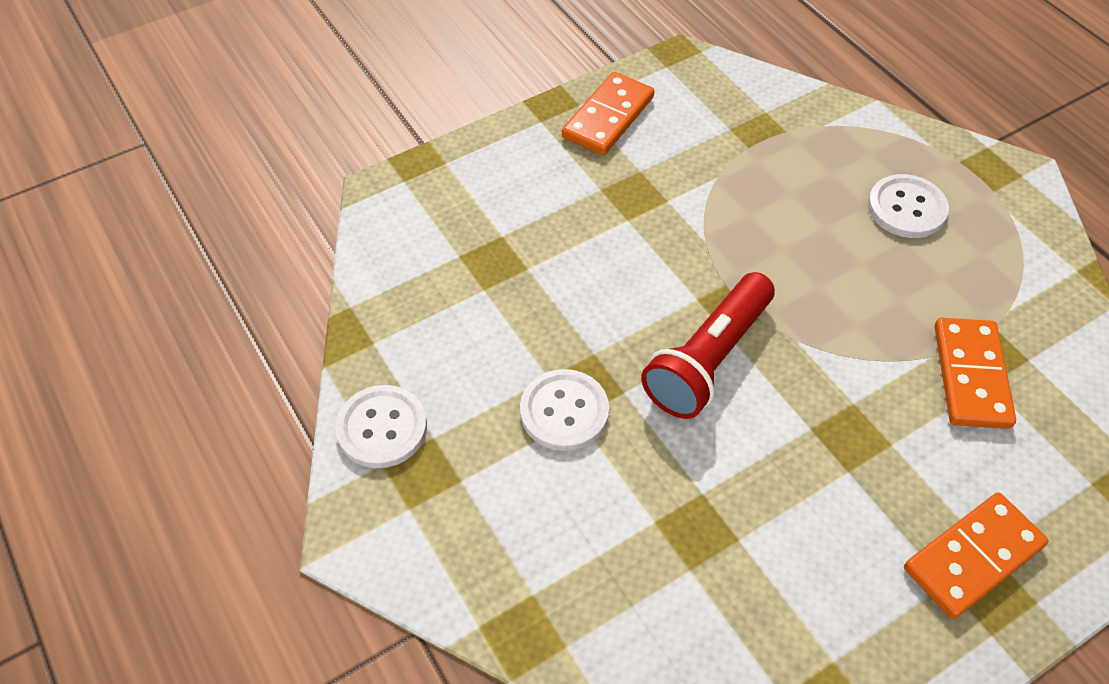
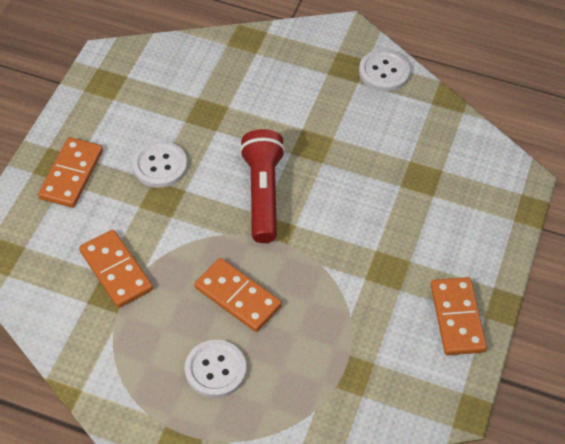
camera: 140 degrees right, 0 degrees up
white button [520,369,609,451] -> white button moved to [132,141,187,188]
none -> orange domino [194,258,282,332]

